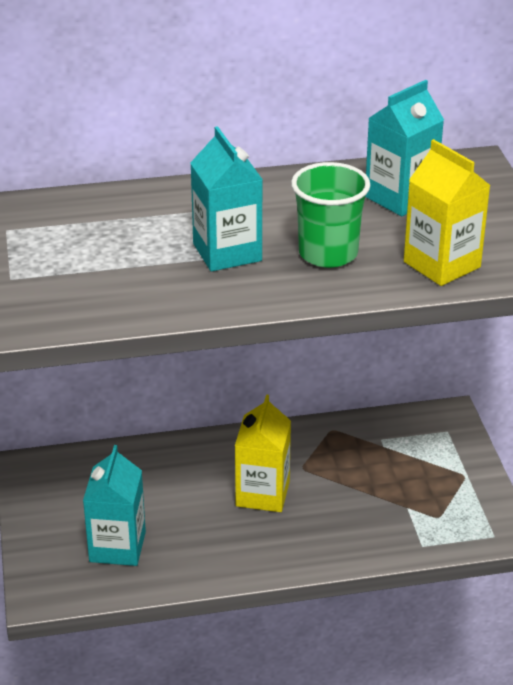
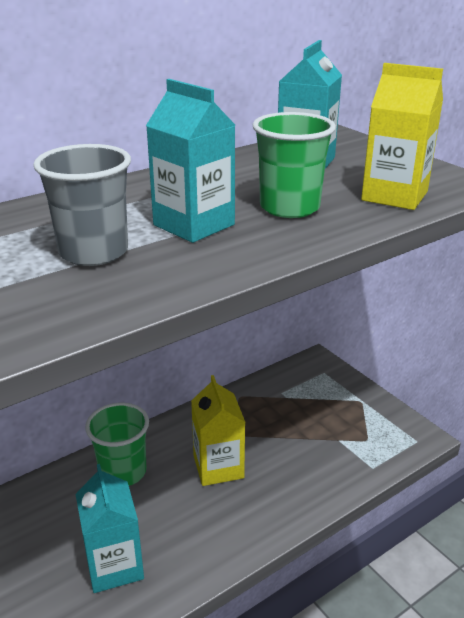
camera: 25 degrees left, 5 degrees down
none -> grey cup [33,144,131,266]
none -> green cup [85,403,149,486]

